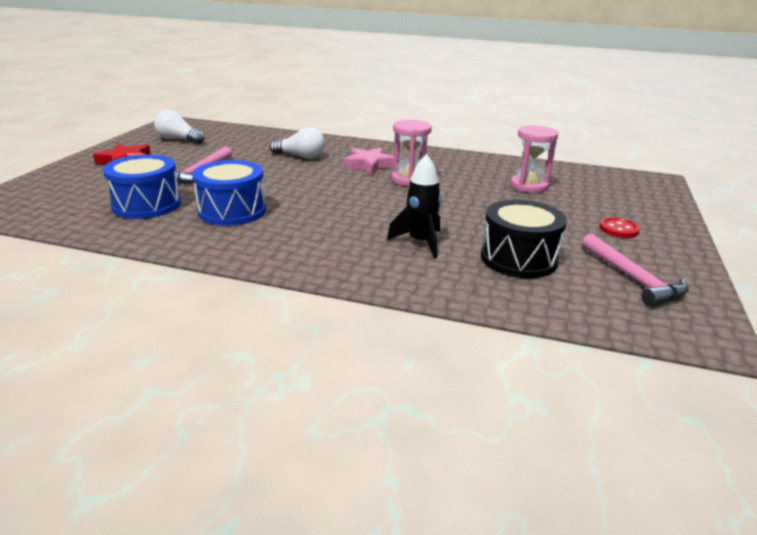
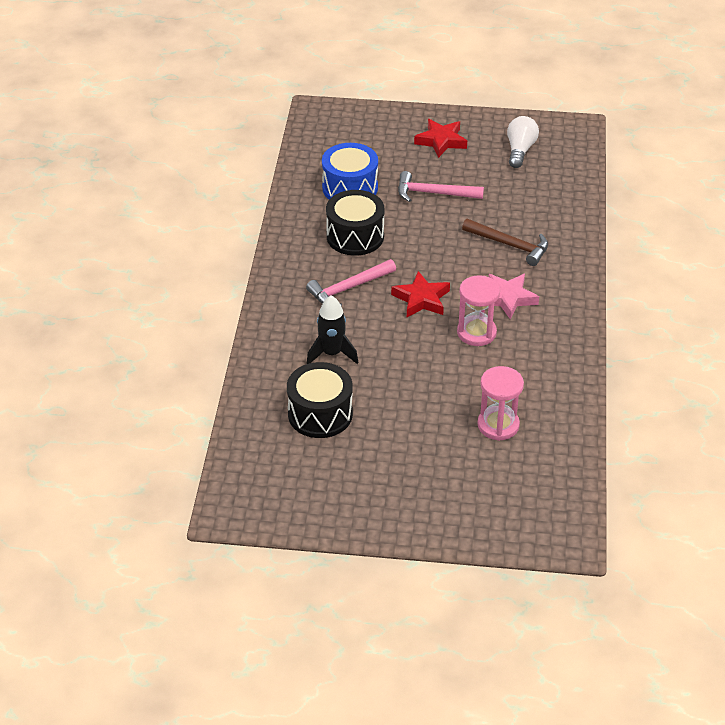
camera: 80 degrees right, 15 degrees up
blue drum [192,160,266,226] -> black drum [326,190,384,256]
white light bulb [270,127,325,159] -> brown hammer [462,219,548,266]
pink hammer [582,234,689,307] -> pink hammer moved to [306,259,396,307]
red button [599,217,640,238] -> none
none -> red star [391,271,450,317]

